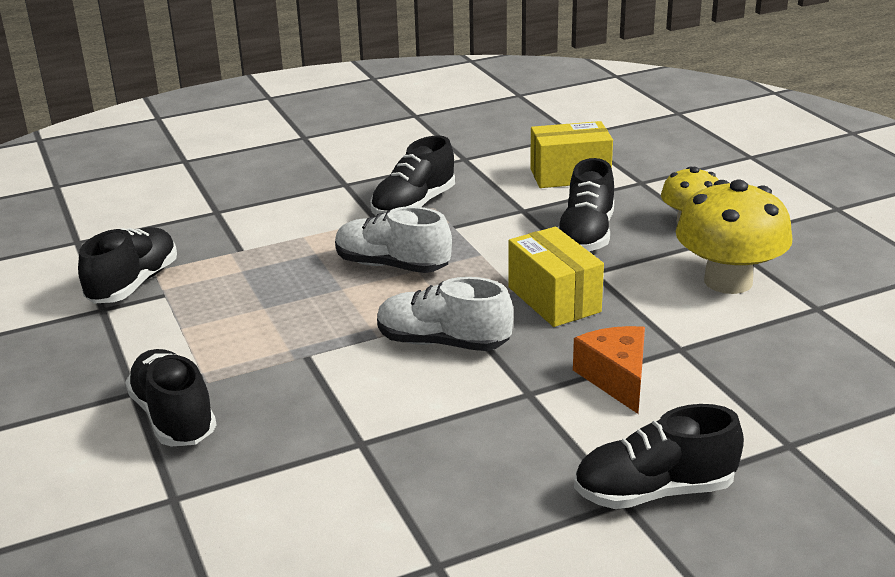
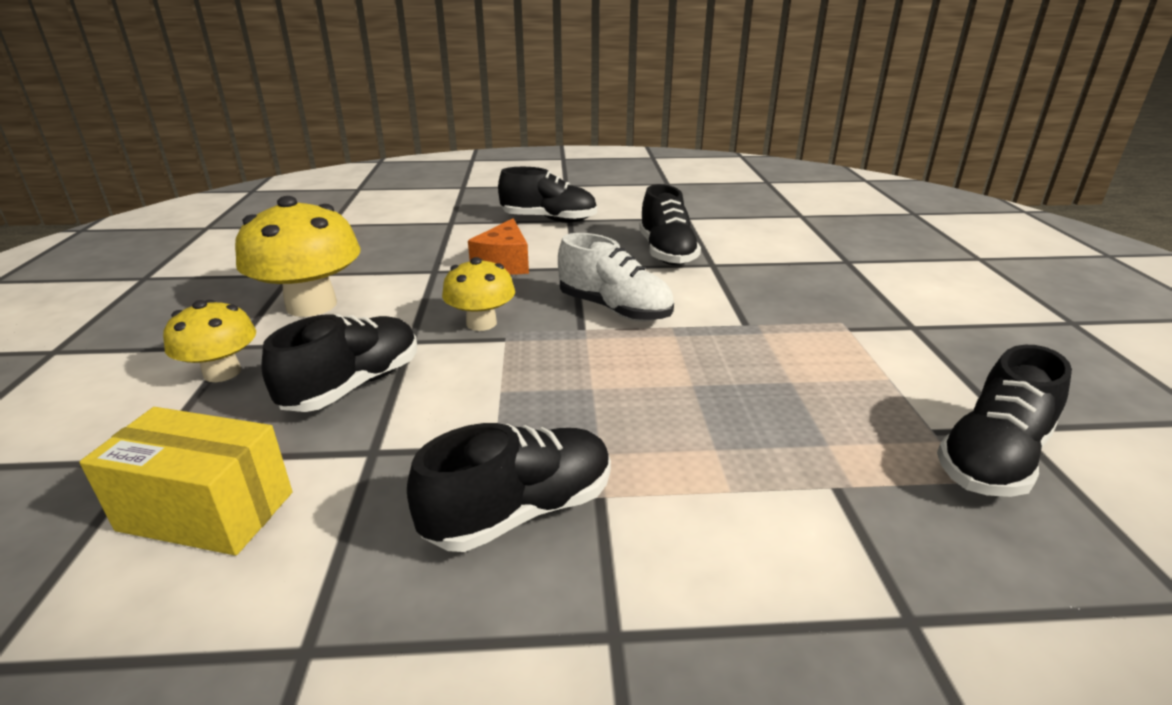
camera: 160 degrees left, 0 degrees up
black shoe [125,349,217,446] -> black shoe moved to [639,184,701,265]
white shoe [335,207,452,273] -> none
yellow box [508,227,604,327] -> yellow mushroom [442,257,515,331]

